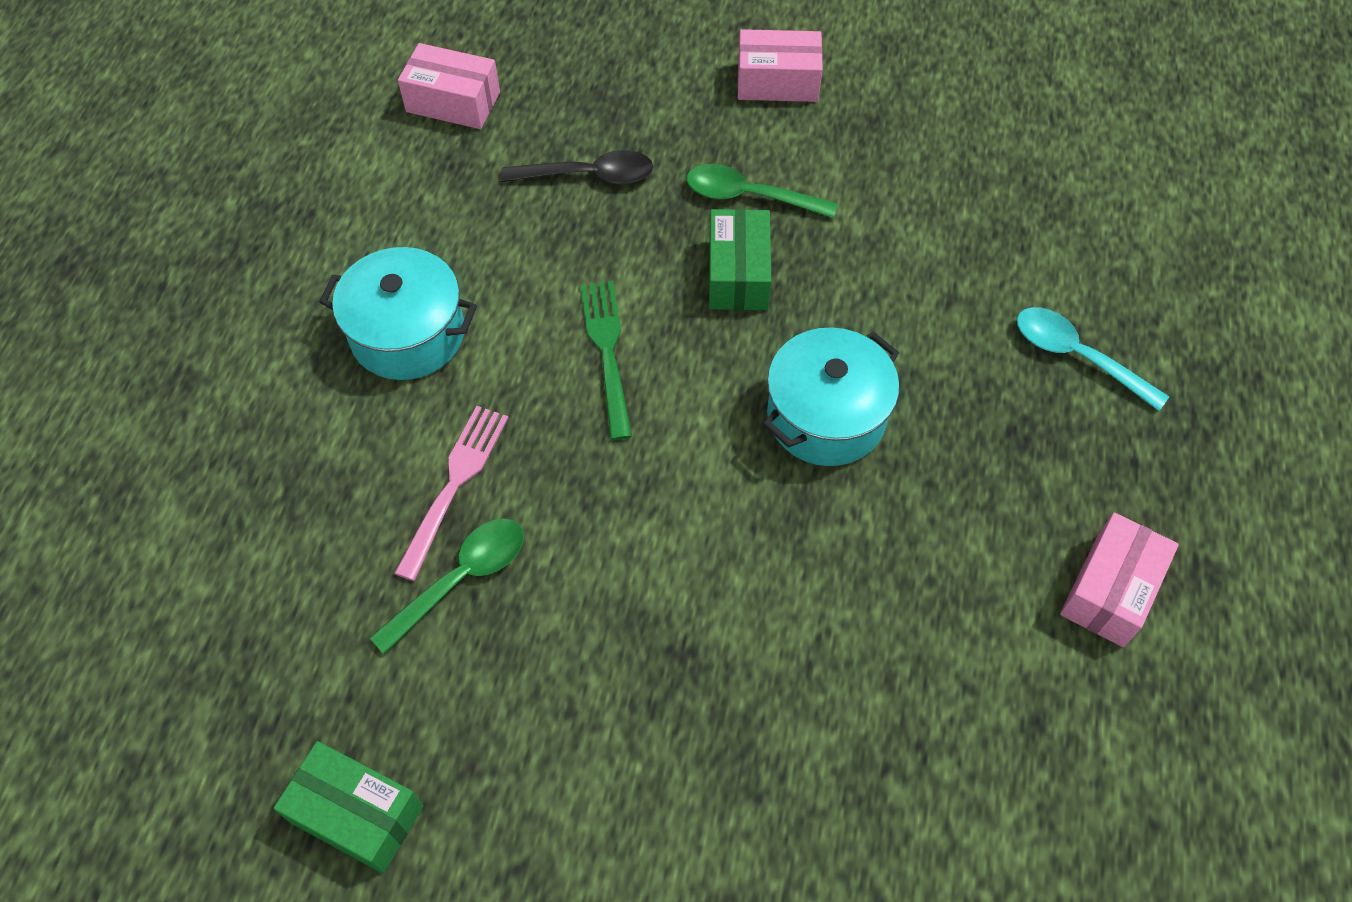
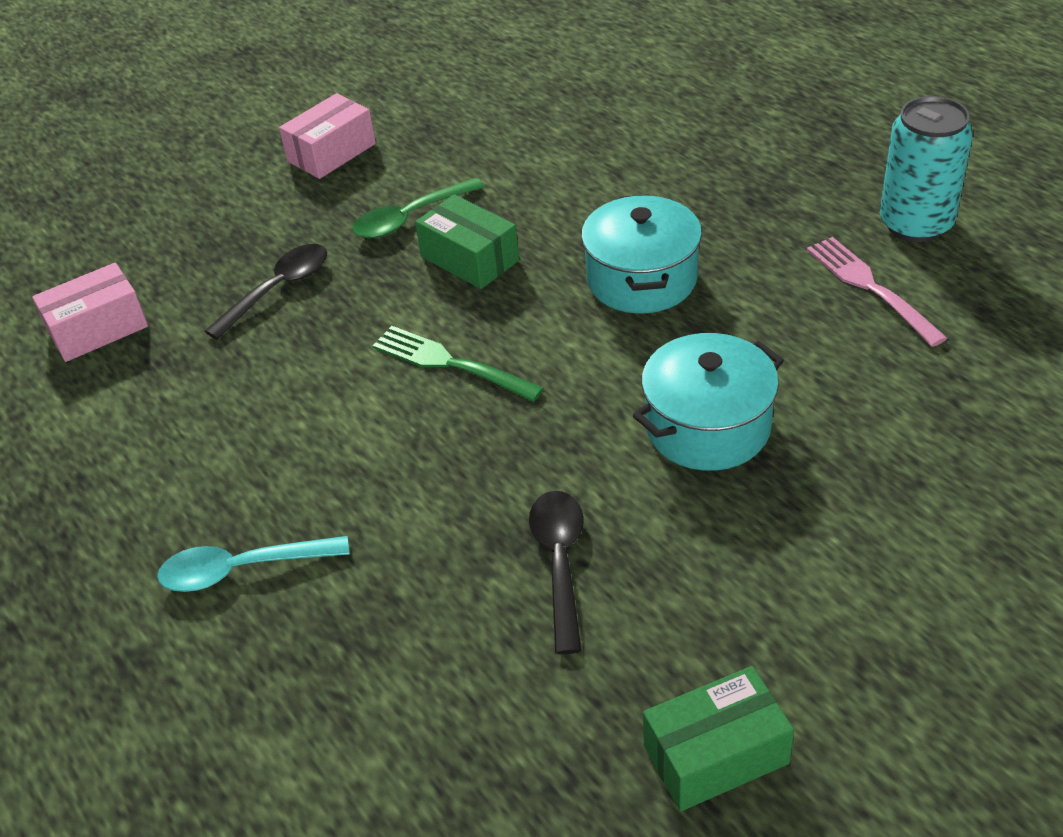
camera: 45 degrees left, 15 degrees down
turquoise pot [319,247,477,380] -> turquoise pot moved to [633,333,784,471]
green spoon [370,519,524,654] -> black spoon [529,491,584,654]
pink fork [394,406,508,581] -> pink fork moved to [807,237,947,347]
turquoise spoon [1017,307,1169,411] -> turquoise spoon moved to [157,536,349,592]
pink box [1060,513,1179,647] -> turquoise can [880,96,973,242]

